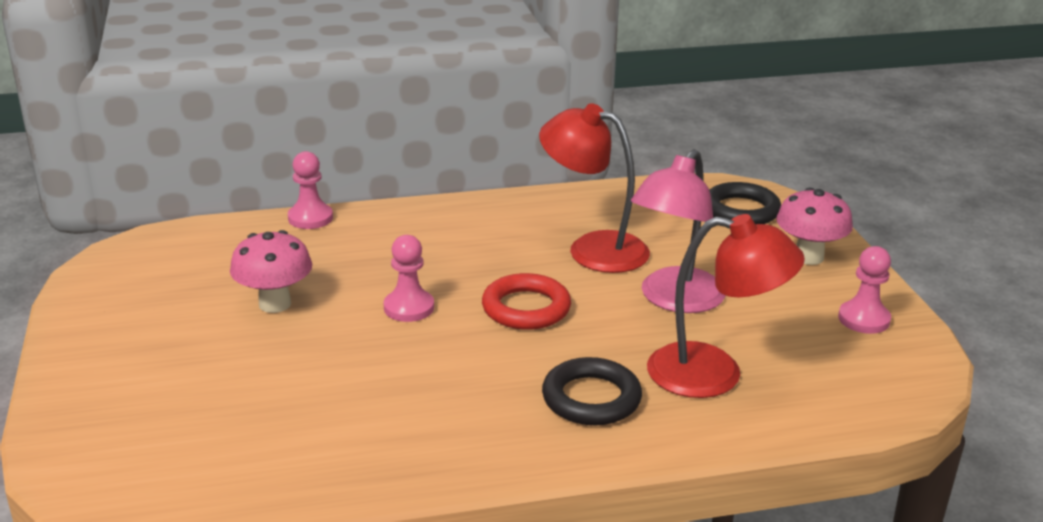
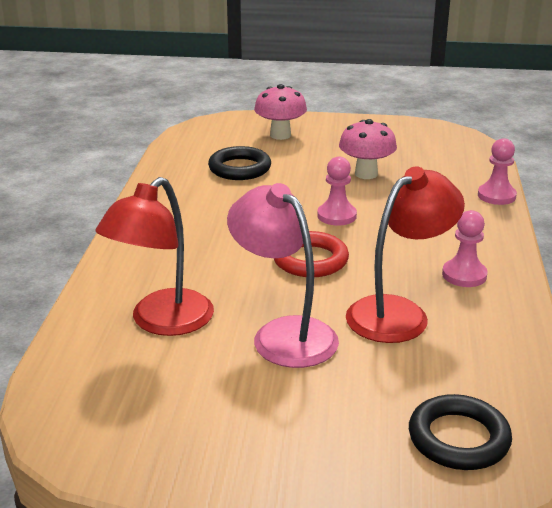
camera: 110 degrees right, 0 degrees up
black ring [542,357,642,425] -> black ring moved to [208,146,271,180]
pink mushroom [776,187,853,265] -> pink mushroom moved to [254,84,307,140]
pink pawn [838,246,891,334] -> pink pawn moved to [442,210,488,287]

